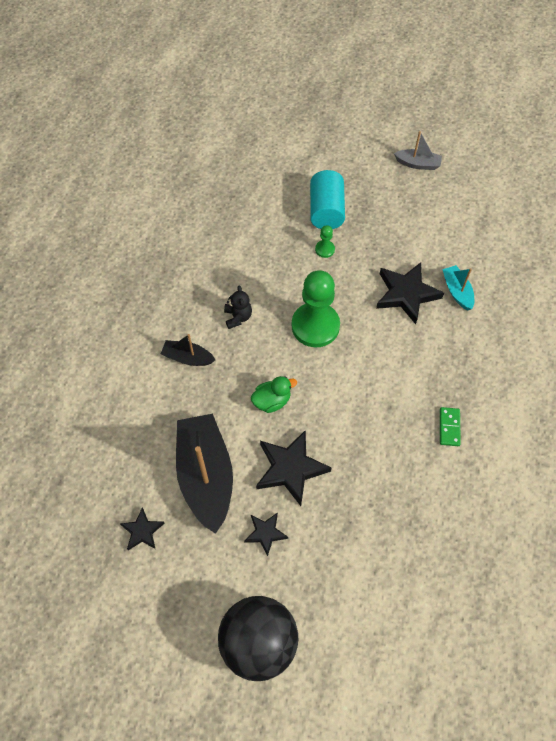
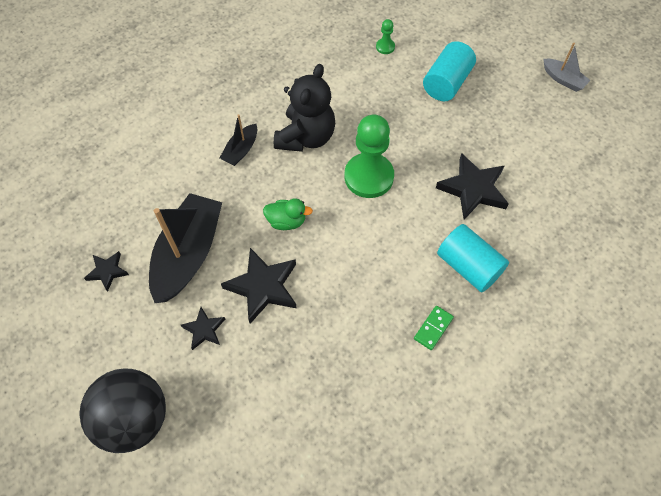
camera: 30 degrees right, 0 degrees up
black boat [161,334,215,366] -> black boat turned 105 degrees counterclockwise [220,114,257,166]
black teddy bear [224,286,252,329] -> black teddy bear [274,64,335,152], size x2.07
green pawn [315,225,335,258] -> green pawn moved to [376,19,395,54]
turquoise boat [442,265,474,311] -> none
none -> turquoise cylinder [437,224,509,292]

